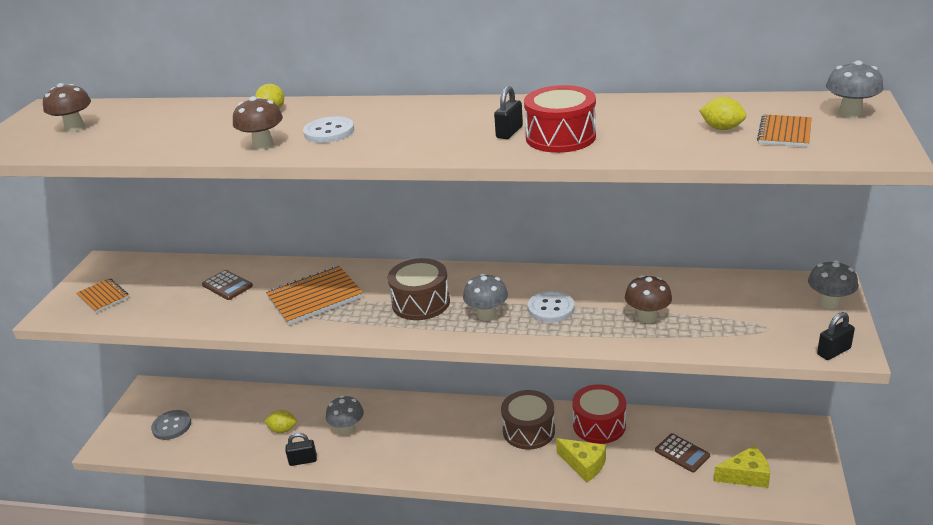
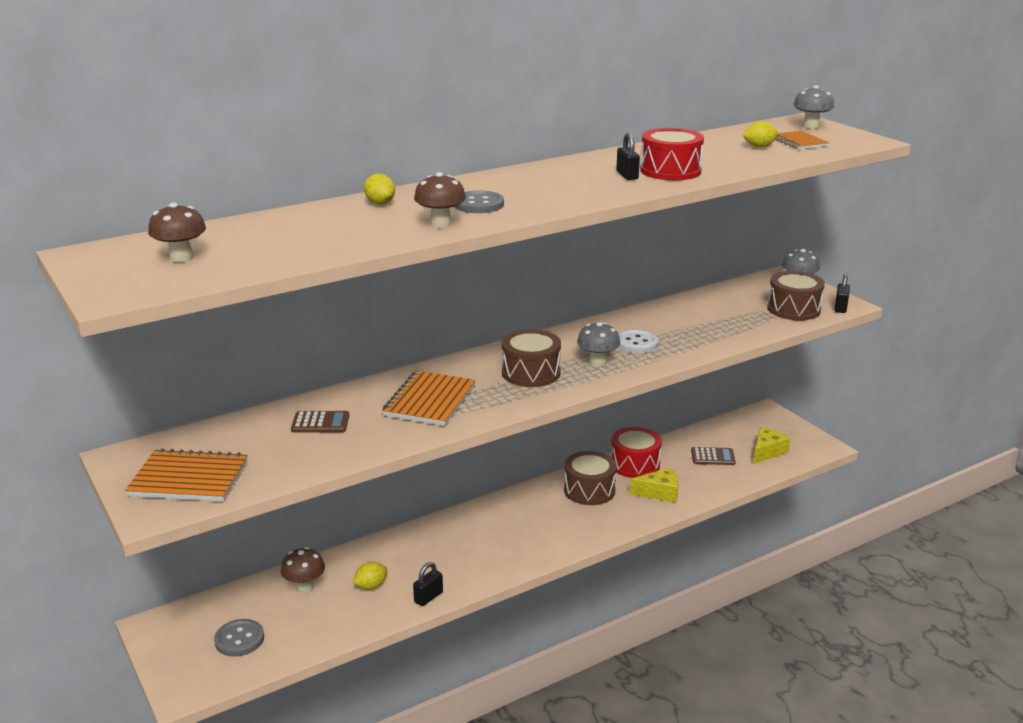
camera: 45 degrees left, 5 degrees down
orange notebook [77,278,129,313] -> orange notebook [125,448,248,502], size x1.66
white button [303,116,354,143] -> grey button [454,191,504,213]
grey mushroom [326,396,364,435] -> none
brown mushroom [625,275,672,323] -> brown mushroom moved to [281,547,325,594]
none -> brown drum [767,271,825,320]

